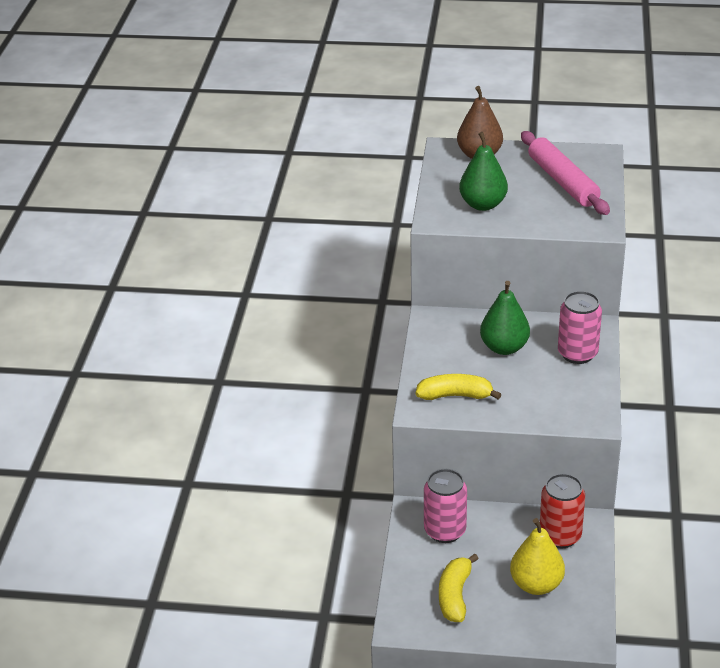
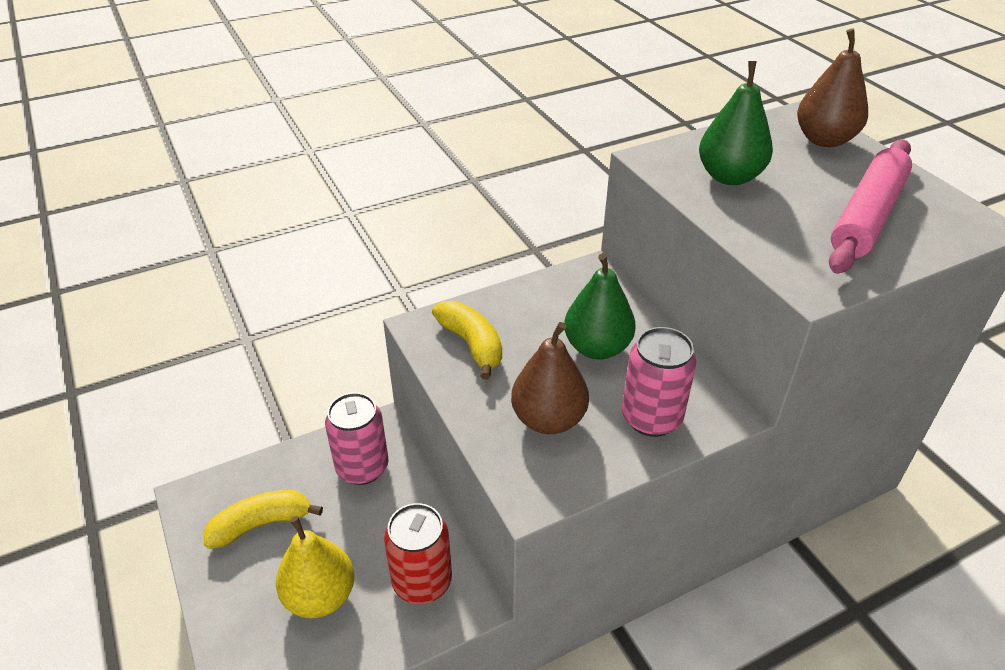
camera: 55 degrees right, 5 degrees up
none -> brown pear [511,322,589,434]

